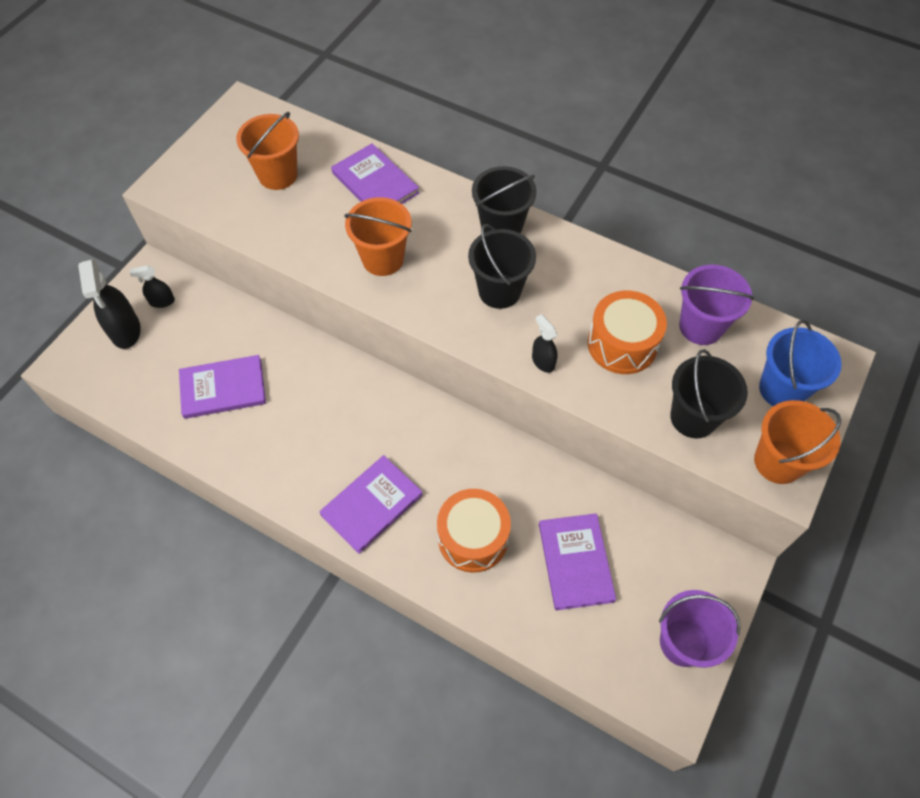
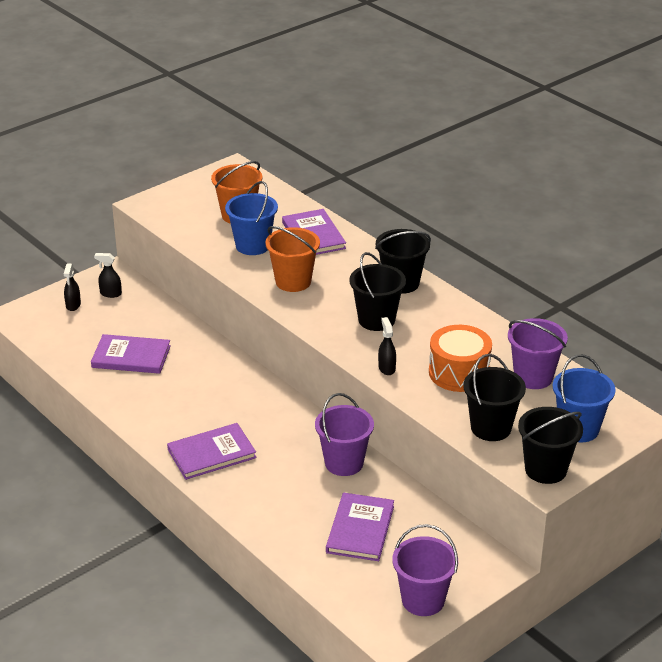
camera: 20 degrees right, 25 degrees down
black spray bottle [78,259,141,349] -> black spray bottle [64,264,81,311], size x0.54
orange drum [437,489,511,573] -> none
orange bucket [754,400,841,484] -> black bucket [518,407,583,484]
none -> blue bucket [225,181,278,255]
none -> purple bucket [315,393,374,476]

